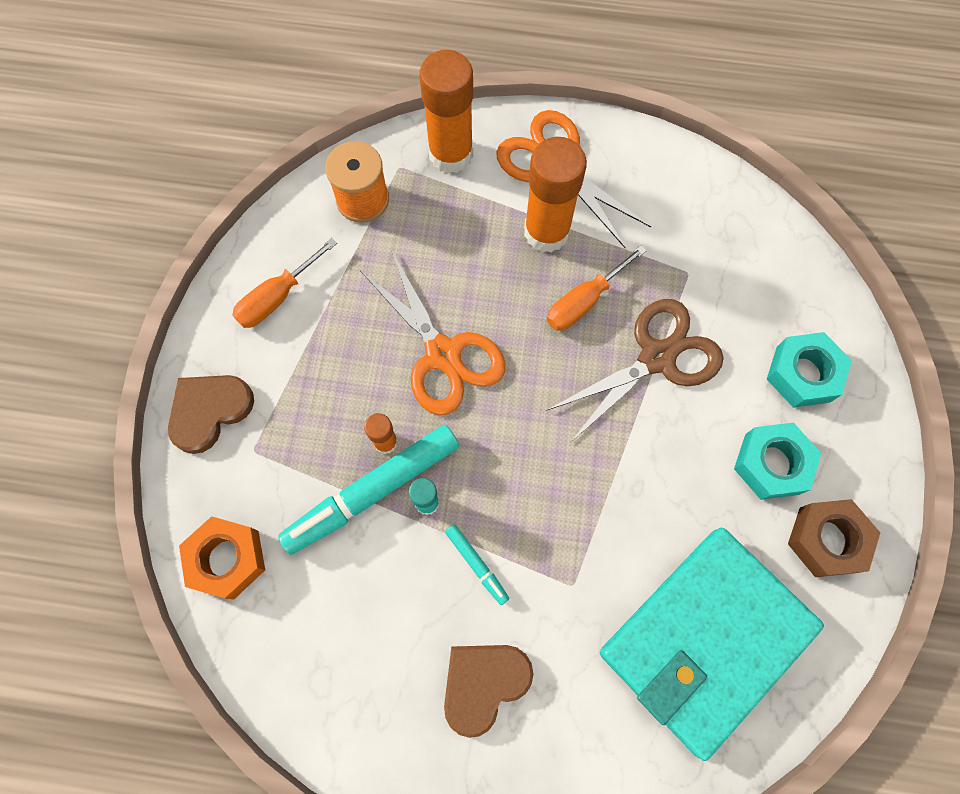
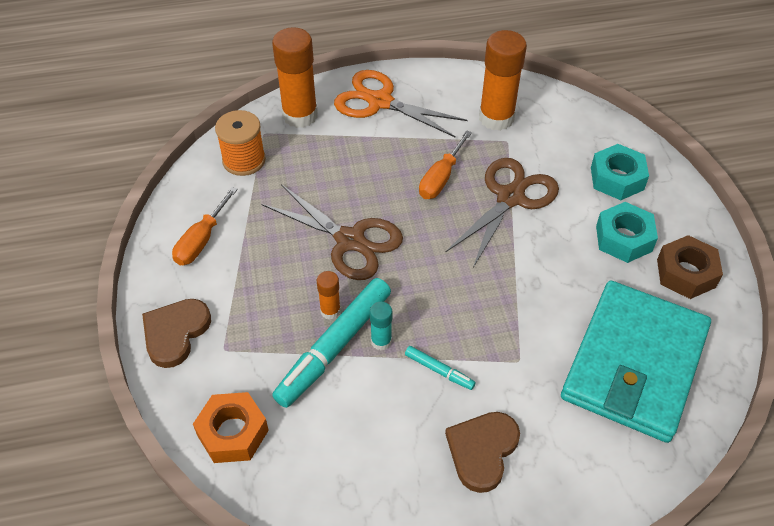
camera: 20 degrees left, 20 degrees down
orange scissors [360,252,506,416] -> brown scissors [262,184,403,280]
orange glue stick [524,137,587,253] -> orange glue stick moved to [479,30,527,131]

